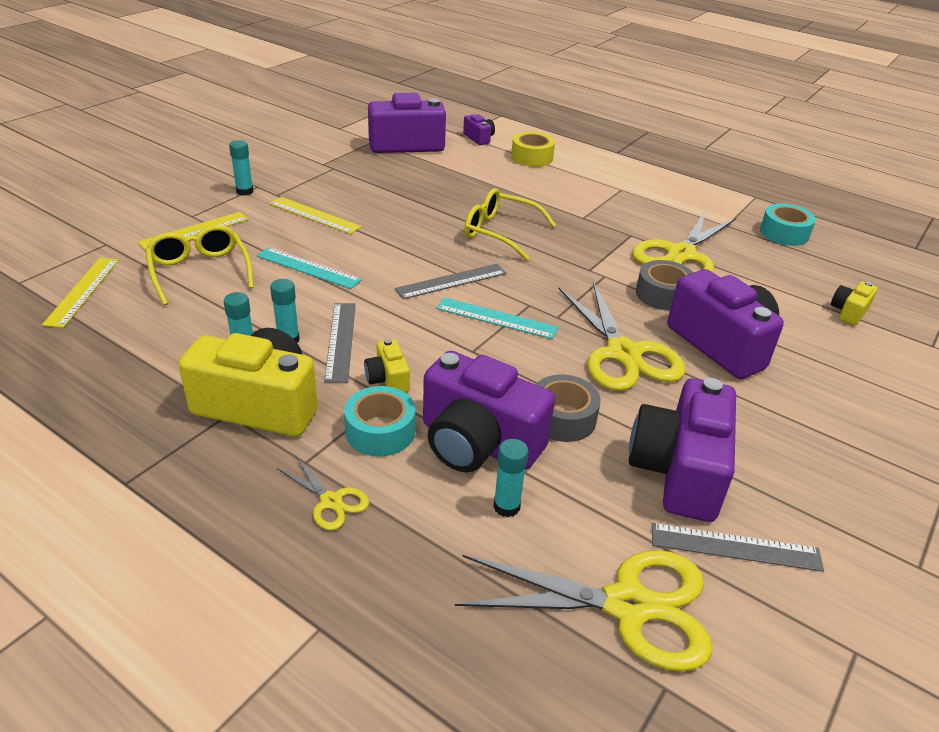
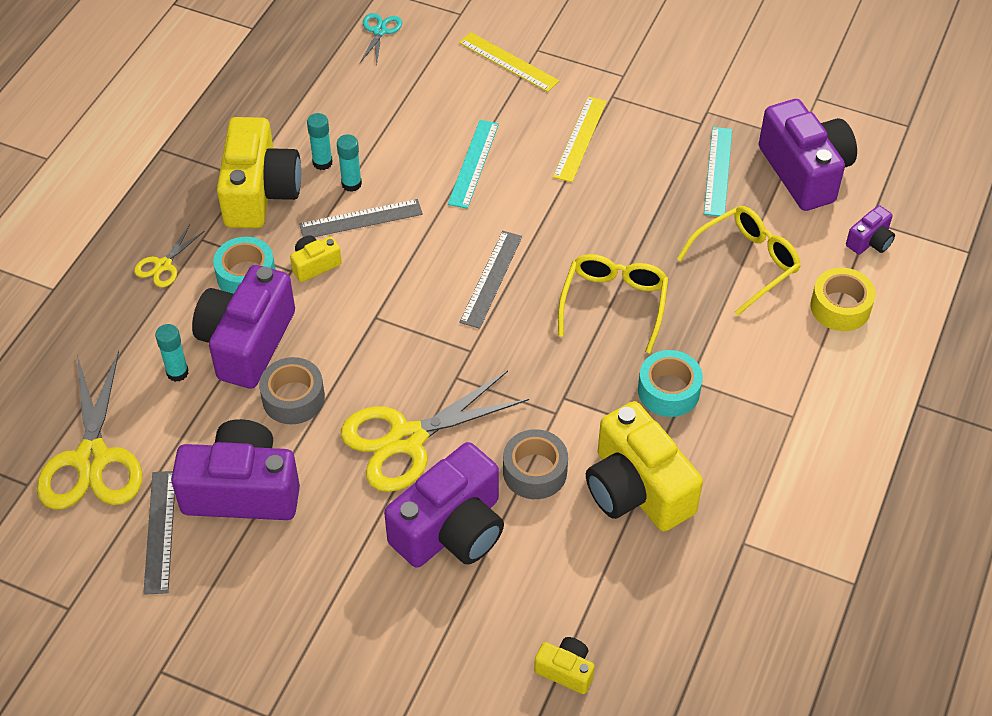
camera: 80 degrees right, 15 degrees up
yellow ruler [42,258,119,328] -> turquoise scissors [360,13,402,66]
yellow glasses [145,225,254,306] -> yellow glasses moved to [677,206,801,316]
turquoise glue stick [229,140,254,196] -> none
grey ruler [395,264,506,299] -> grey ruler turned 60 degrees clockwise [459,231,522,329]
turquoise ruler [436,297,558,339] -> turquoise ruler moved to [704,127,732,216]
yellow scissors [632,210,736,273] -> yellow camera [586,401,703,532]
turquoise tape [760,203,816,246] -> turquoise tape moved to [638,350,703,417]

